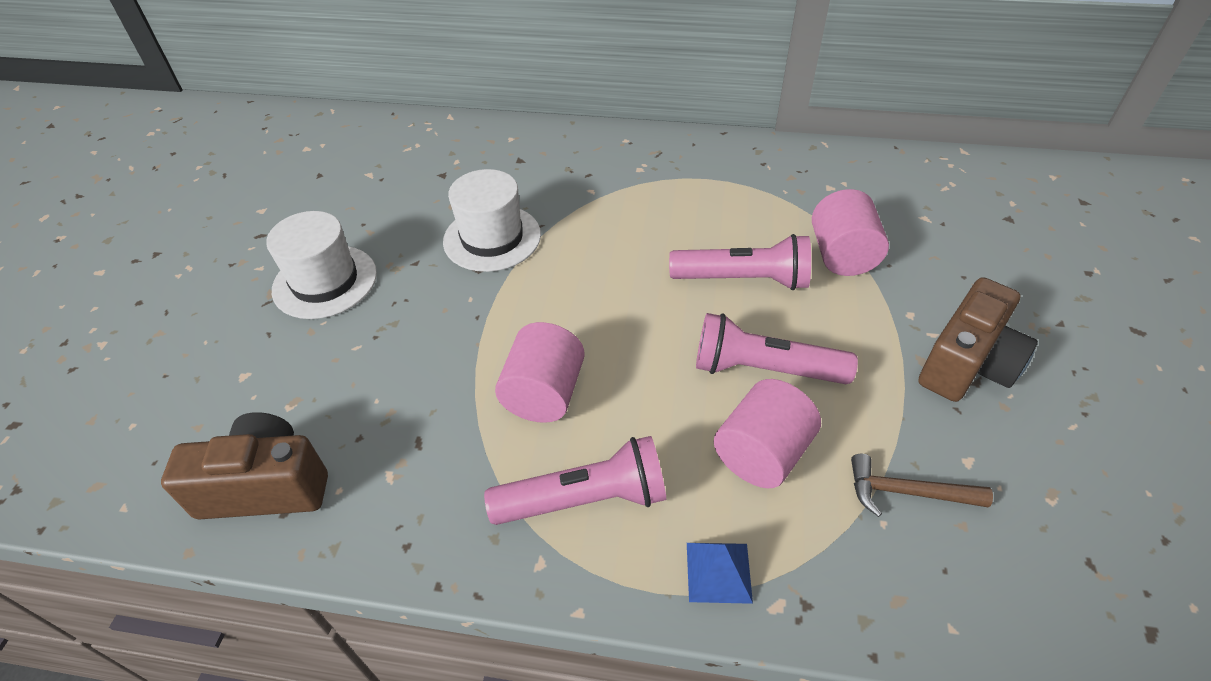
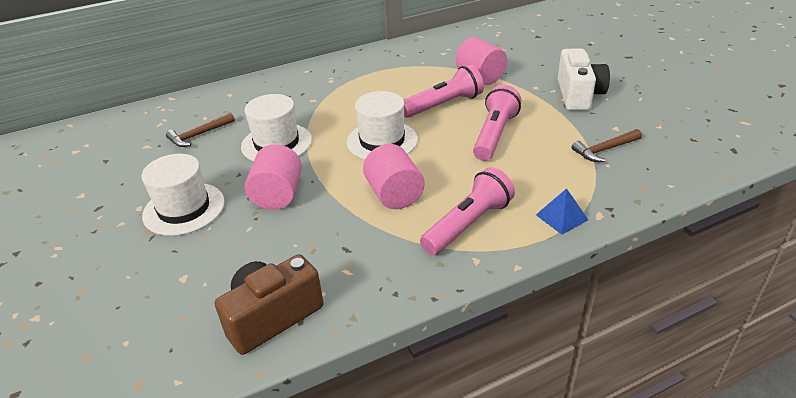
camera: 35 degrees left, 10 degrees down
pink flashlight [696,313,858,384] -> pink flashlight turned 135 degrees clockwise [473,85,521,161]
pink cylinder [714,379,821,488] -> pink cylinder moved to [245,144,302,210]
brown camera [918,277,1038,402] -> white camera [558,48,610,110]
none -> brown hammer [166,112,235,147]
none -> white hat [347,91,418,160]

